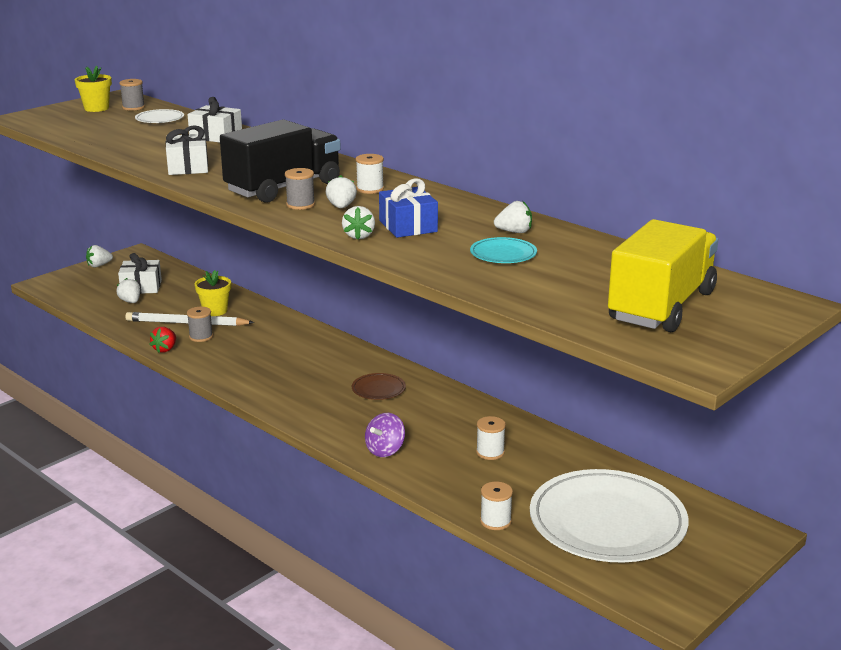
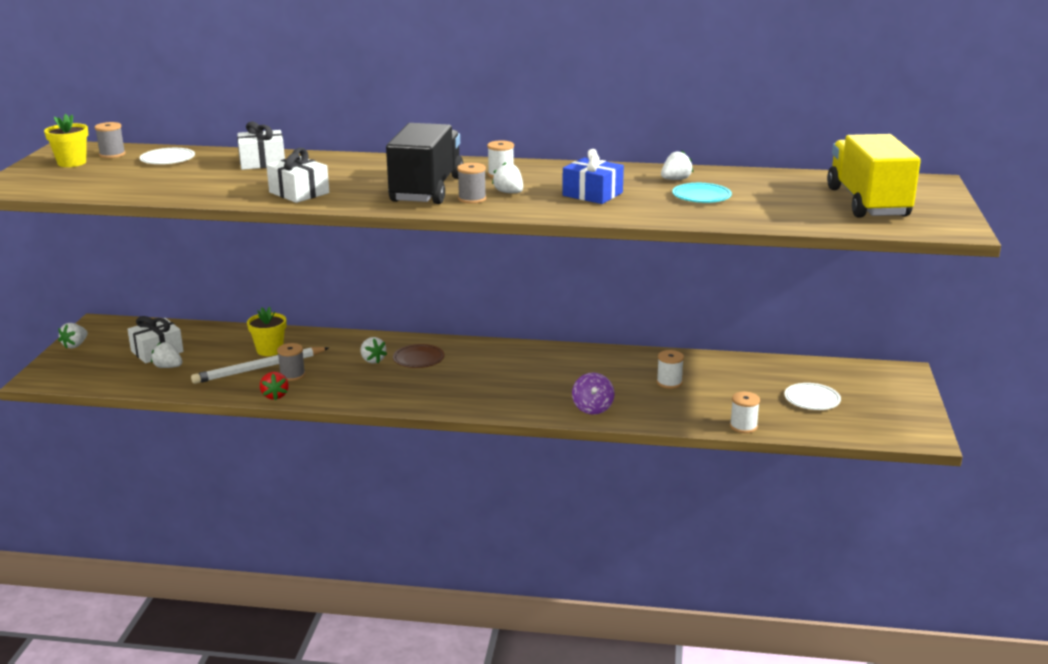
camera: 35 degrees left, 0 degrees up
white strawberry [342,206,375,239] -> white strawberry moved to [360,337,387,364]
brown plate [352,373,406,400] -> brown plate moved to [393,344,445,368]
white plate [530,469,688,563] -> white plate [784,383,841,410], size x0.42

